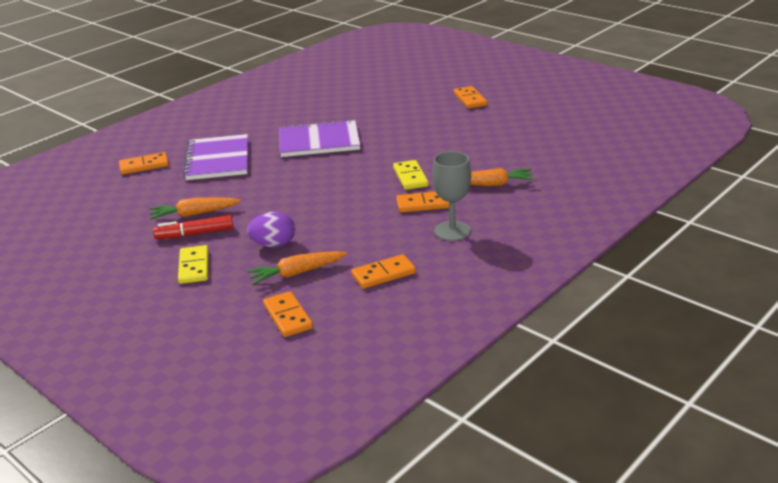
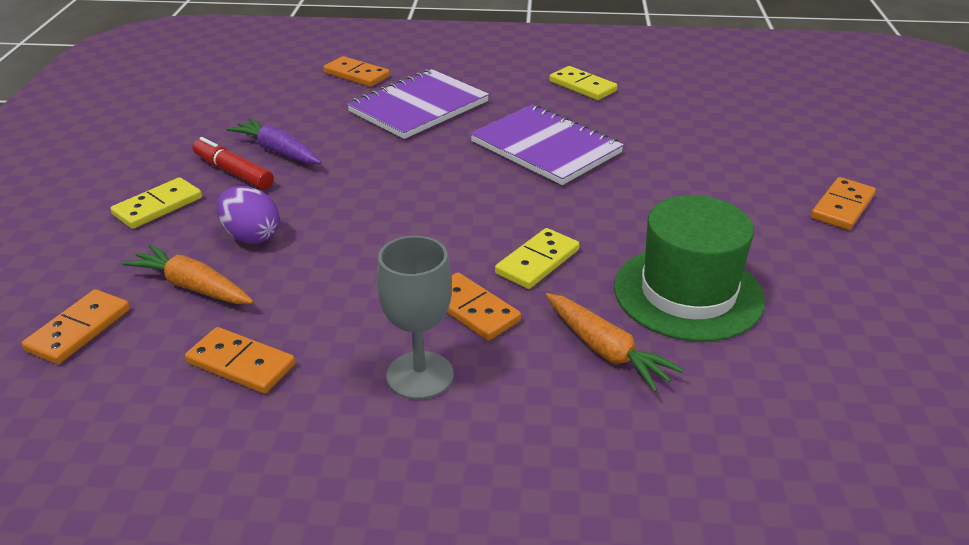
camera: 50 degrees right, 5 degrees up
orange carrot [150,197,241,220] -> purple carrot [226,118,322,164]
none -> yellow domino [549,66,618,100]
none -> green hat [614,195,765,342]

